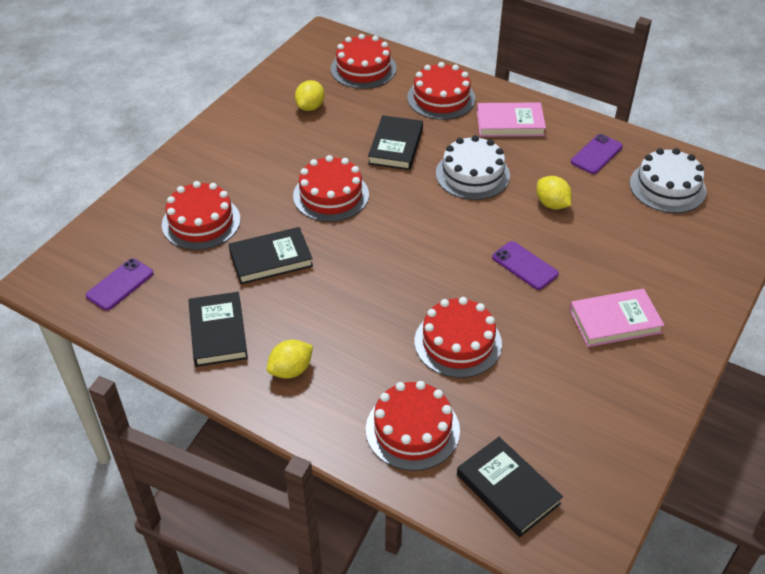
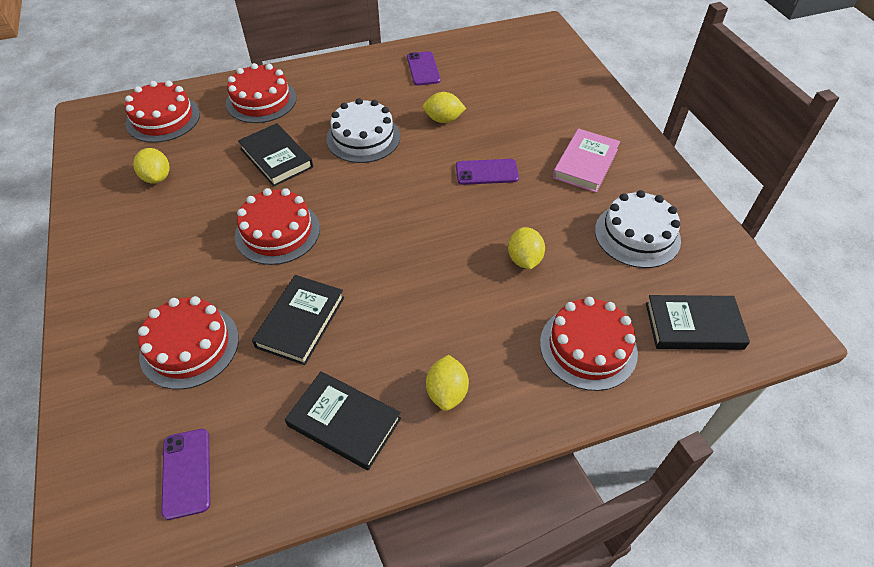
camera: 50 degrees left, 5 degrees up
red cake [415,297,502,378] -> yellow lemon [508,227,545,269]
pink book [477,103,546,137] -> none
white cake [629,148,706,213] -> white cake moved to [595,190,681,268]

